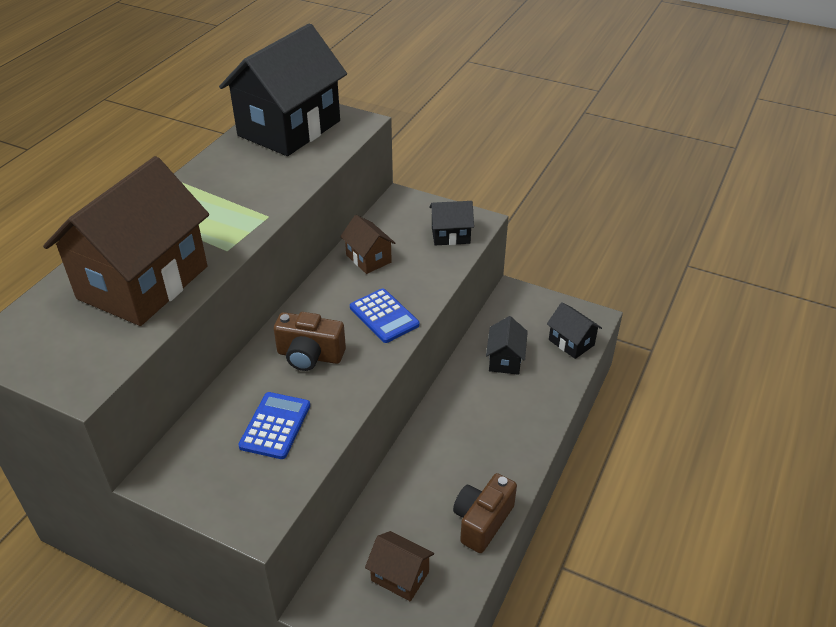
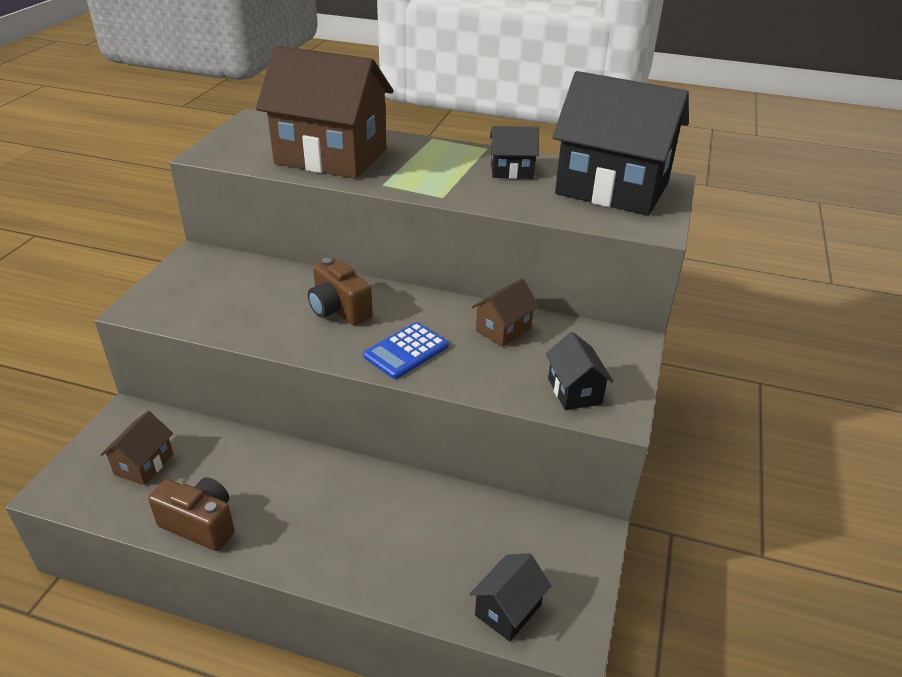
camera: 80 degrees right, 5 degrees down
blue calculator [238,392,310,459] -> none
brown camera [274,312,346,371] -> brown camera turned 45 degrees counterclockwise [308,258,373,325]
black house [486,316,528,375] -> black house moved to [490,126,539,179]

